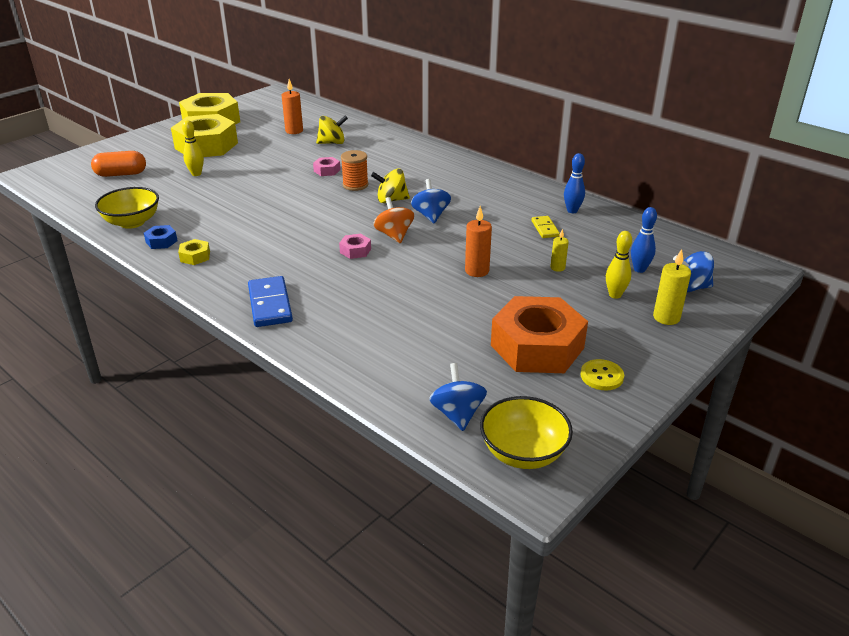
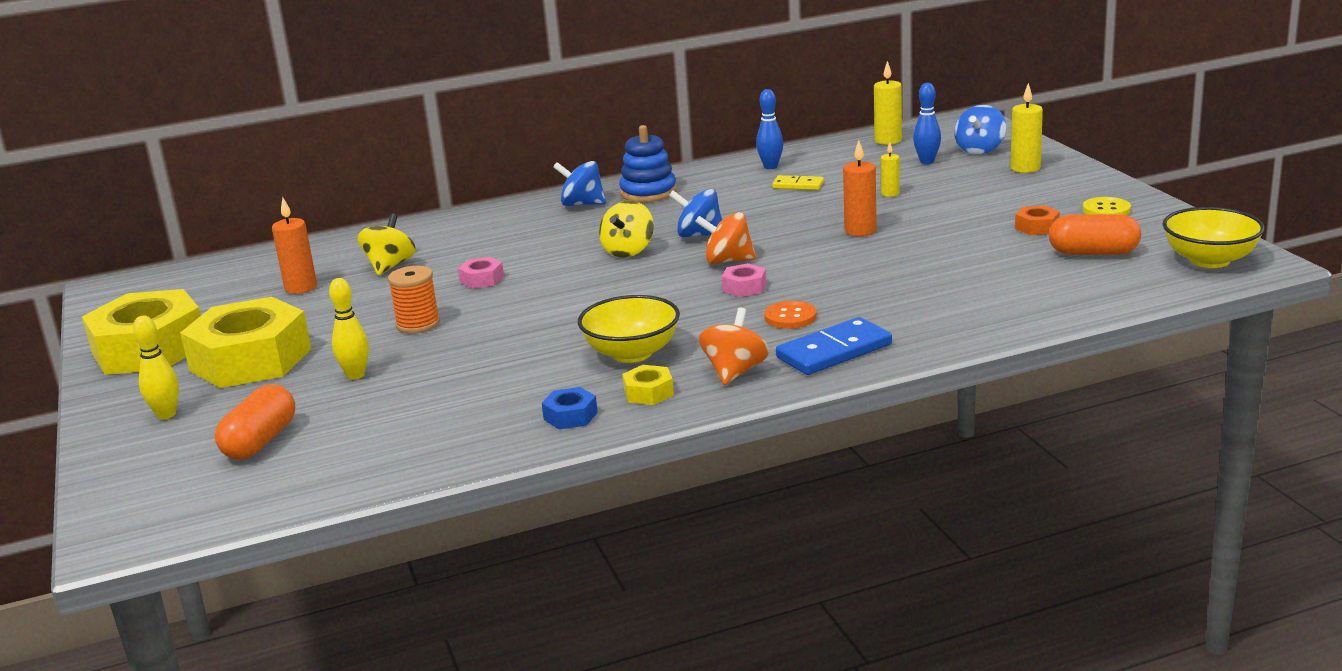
camera: 60 degrees left, 10 degrees down
yellow bowl [95,187,159,229] -> yellow bowl moved to [578,295,680,363]
blue domino [248,276,293,327] -> blue domino turned 45 degrees counterclockwise [776,317,892,375]
orange spool [341,150,368,191] -> orange spool moved to [388,266,440,333]
blue spinning top [429,363,487,431] -> blue spinning top moved to [553,161,606,206]
orange nut [491,296,588,373] -> orange nut [1015,205,1060,235], size x0.41
yellow bowling pin [606,231,632,299] -> yellow bowling pin moved to [133,316,179,419]
none -> blue stacking toy [619,125,677,202]
none -> orange spinning top [699,308,769,385]
none -> orange button [764,301,817,329]
none -> yellow candle [874,61,902,145]
none -> orange capsule [1049,214,1141,255]

